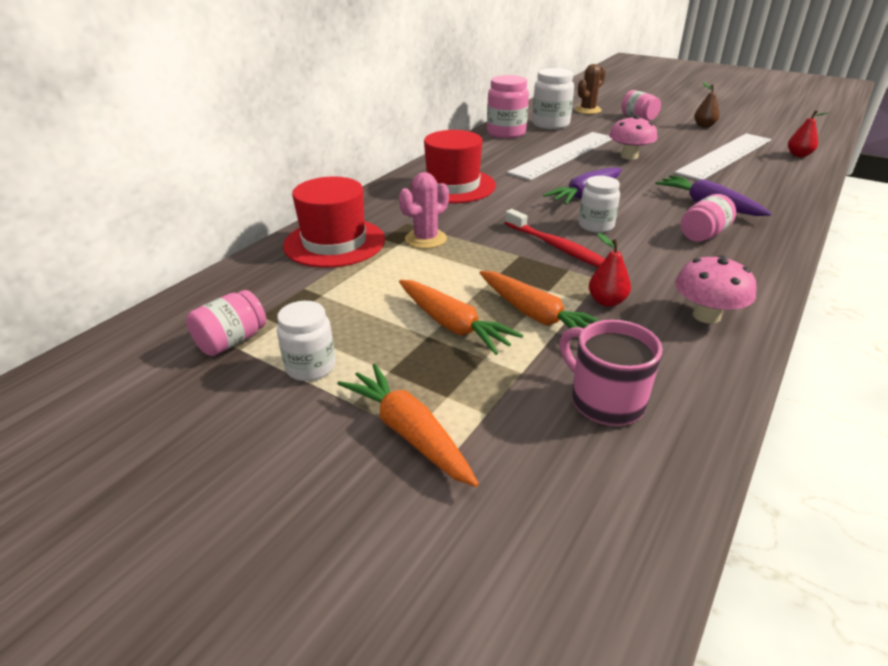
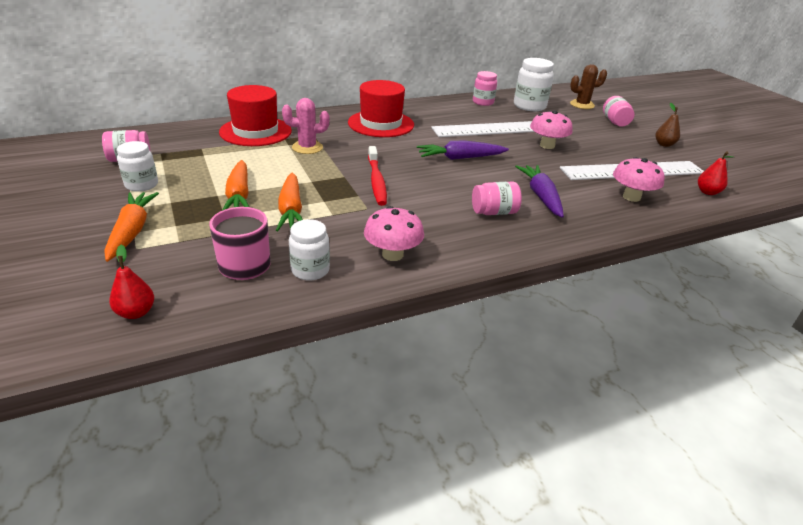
camera: 30 degrees right, 0 degrees up
pink jar [487,75,529,139] -> pink jar [473,71,497,106], size x0.65
white jar [579,176,620,233] -> white jar moved to [289,219,330,281]
red pear [589,233,631,307] -> red pear moved to [109,245,154,319]
none -> pink mushroom [613,157,665,202]

